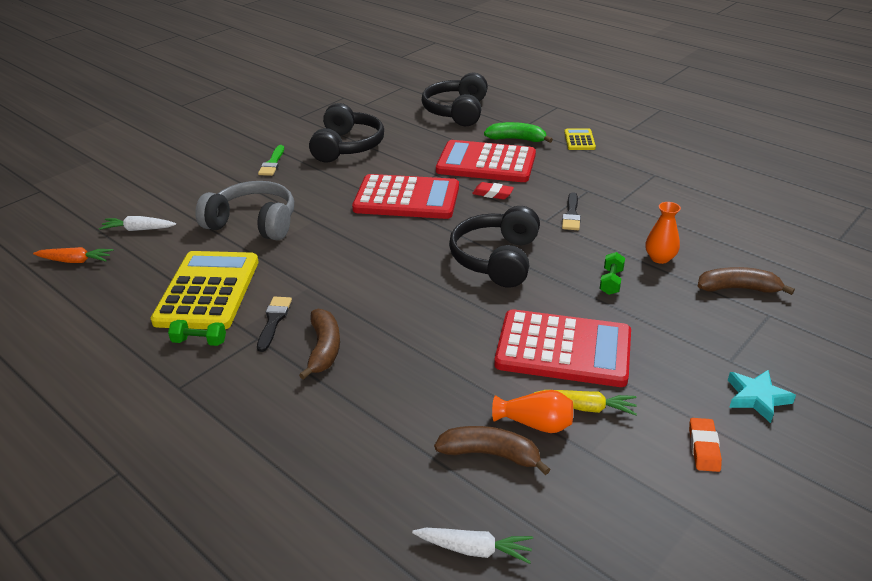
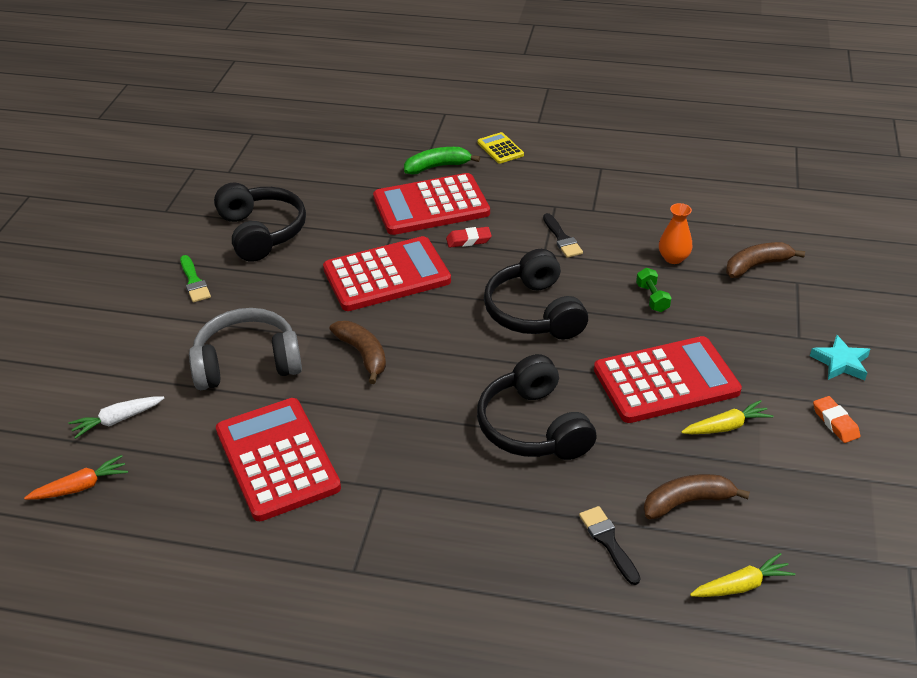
camera: 30 degrees left, 5 degrees up
yellow calculator [150,251,259,329] -> red calculator [216,398,341,521]
green dumbbell [168,320,226,346] -> none
black brush [257,297,292,352] -> black brush moved to [579,506,640,585]
brown banana [299,309,340,380] -> brown banana moved to [330,321,386,384]
white carrot [412,528,533,564] -> yellow carrot [690,553,795,597]
black headphones [422,72,488,126] -> black headphones moved to [477,354,597,460]
orange vase [492,390,573,433] -> none

